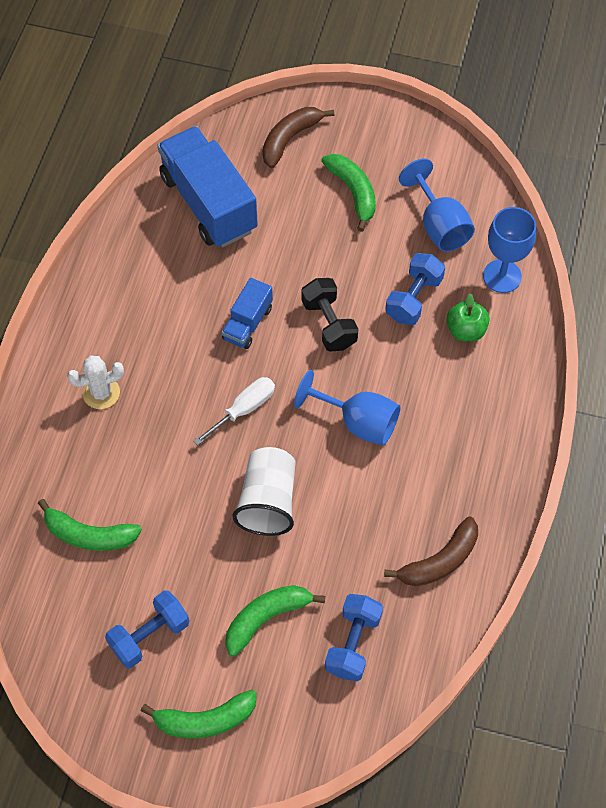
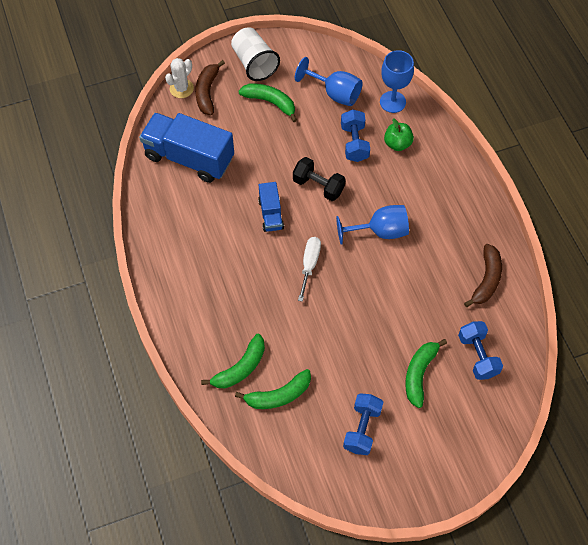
camera: 35 degrees left, 0 degrees up
white cactus [67,356,124,409] -> white cactus moved to [165,58,194,98]
green banana [141,690,257,738] -> green banana moved to [201,334,265,388]
white cup [233,447,295,536] -> white cup moved to [231,27,280,81]

